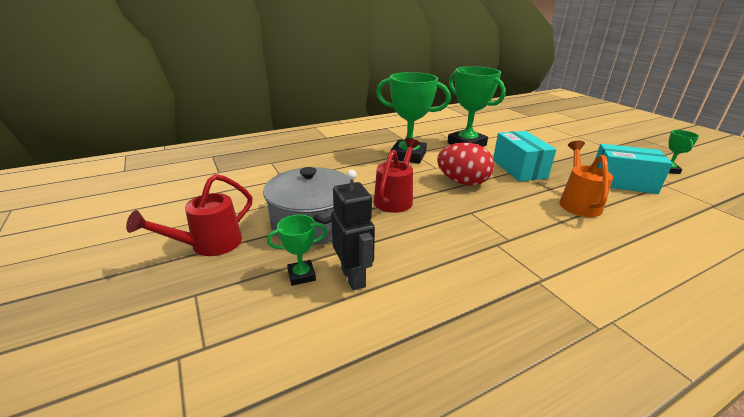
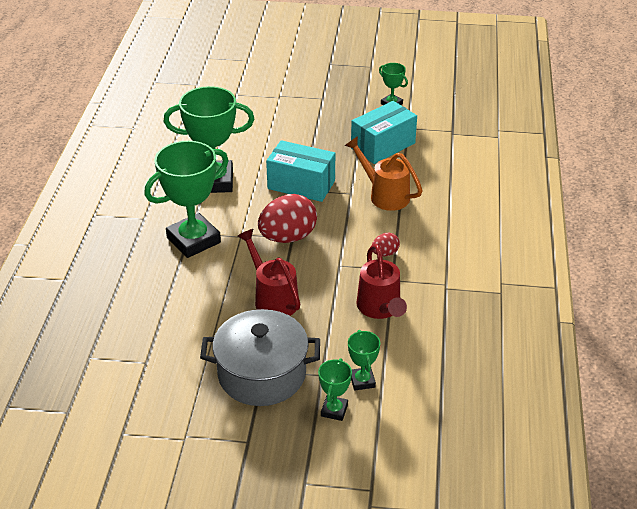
camera: 55 degrees left, 10 degrees up
red watering can [126,174,252,256] -> red watering can moved to [356,244,407,319]
black robot [331,170,375,290] -> green trophy [348,330,380,391]
none -> red egg [372,233,400,256]

